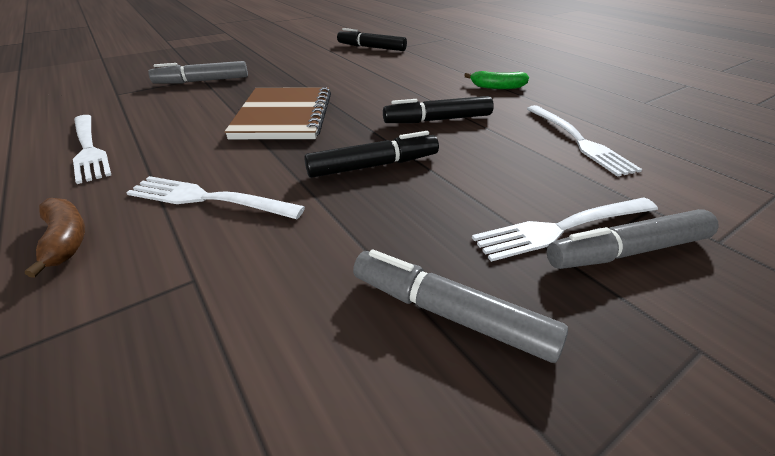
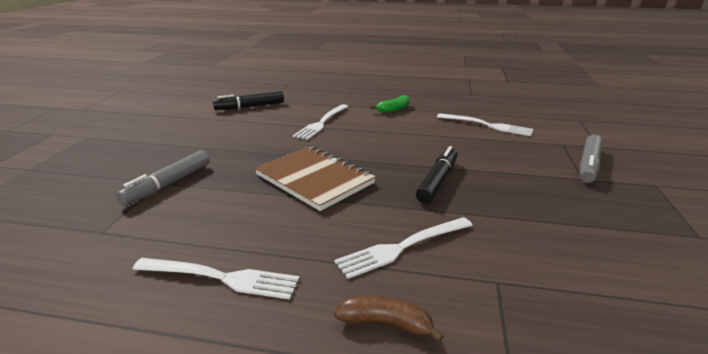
camera: 45 degrees left, 10 degrees down
grey marker [353,249,568,363] -> none
black marker [383,96,494,123] -> none
white fork [472,197,658,262] -> white fork moved to [293,104,349,140]

